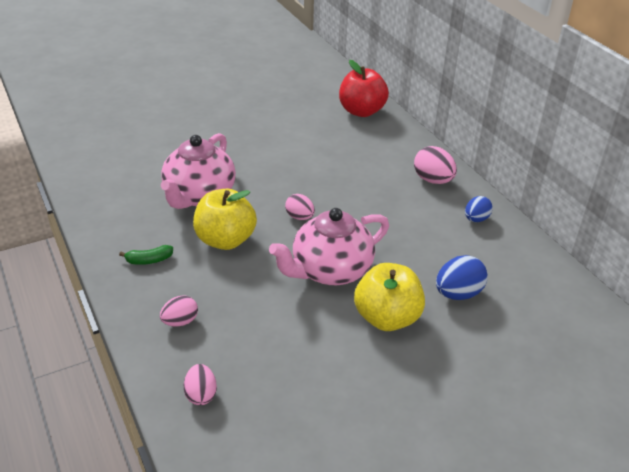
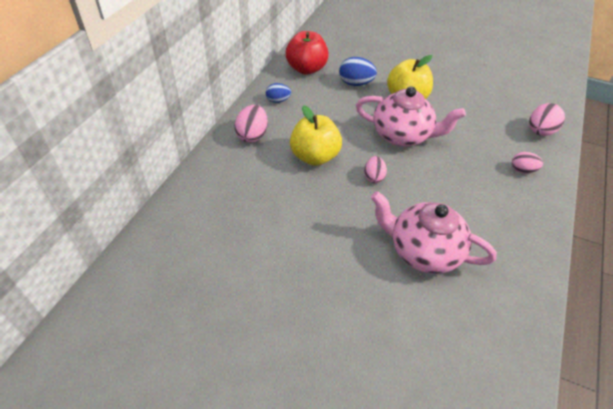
camera: 130 degrees left, 10 degrees up
green banana [119,245,173,265] -> none
pink teapot [161,133,236,209] -> pink teapot turned 135 degrees counterclockwise [371,191,497,274]
pink egg [184,364,217,405] -> pink egg [529,103,565,136], size x1.53
yellow apple [193,189,257,250] -> yellow apple moved to [290,105,342,166]
red apple [339,60,389,117] -> red apple moved to [286,31,329,75]

